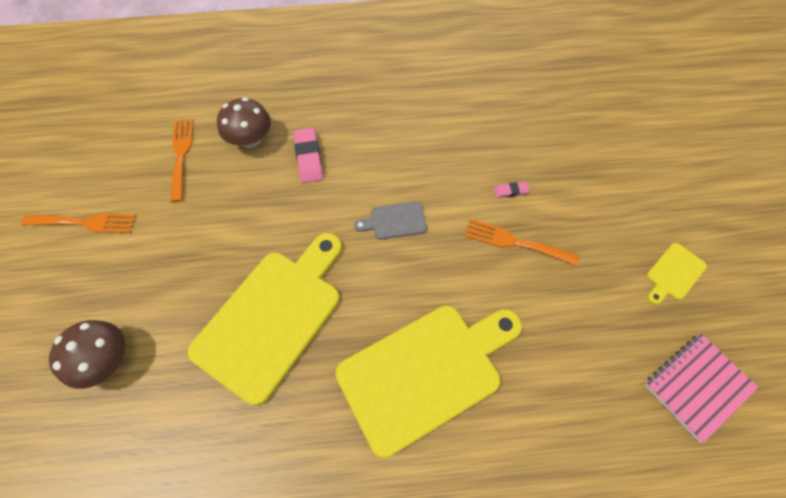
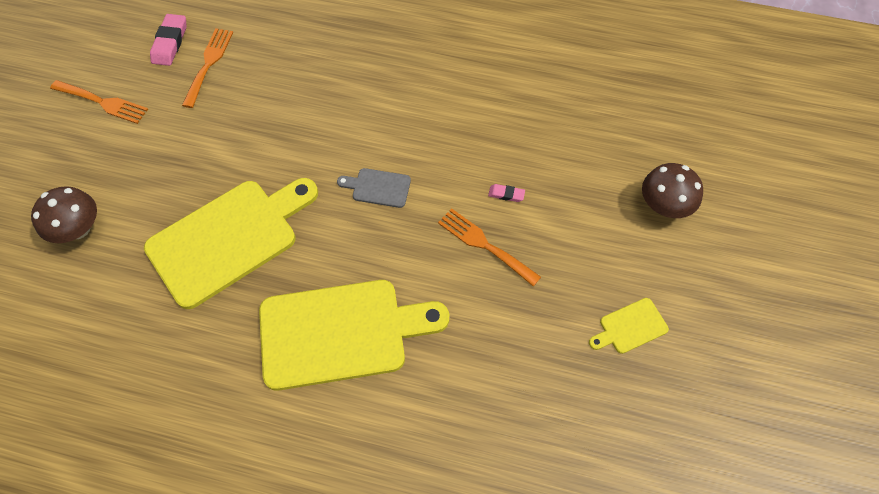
camera: 20 degrees right, 0 degrees up
brown mushroom [217,97,271,148] -> brown mushroom moved to [642,163,703,218]
pink eraser [293,128,323,183] -> pink eraser moved to [150,14,186,66]
pink notebook [645,334,758,443] -> none

